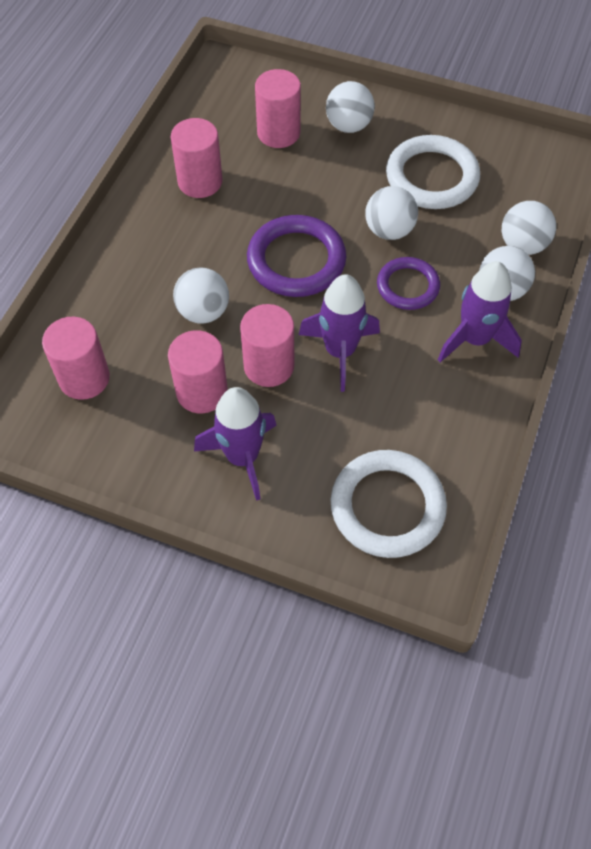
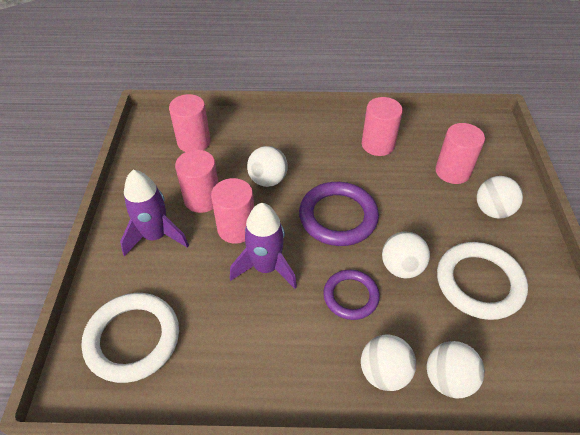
camera: 70 degrees right, 10 degrees down
purple rocket [438,261,522,362] -> none

